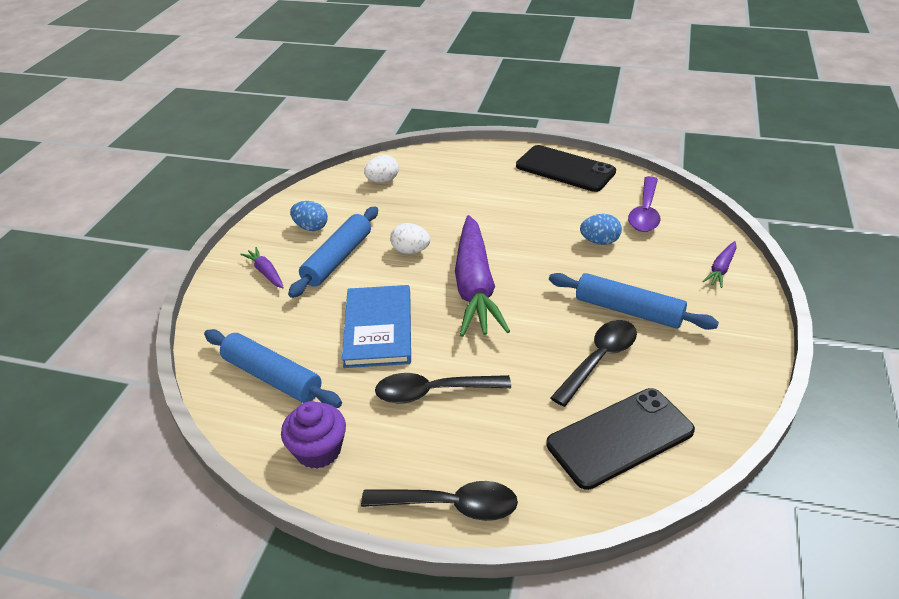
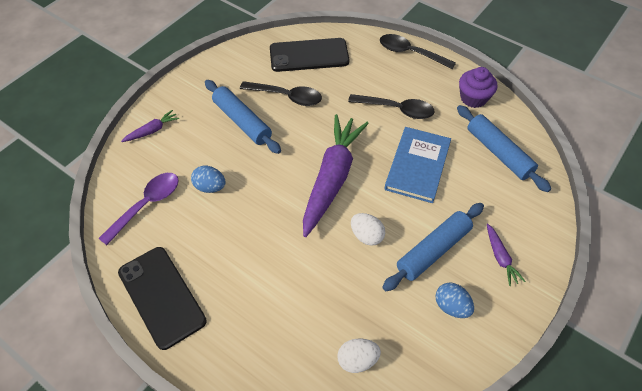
camera: 160 degrees left, 15 degrees up
black spoon [550,320,637,407] -> black spoon turned 135 degrees counterclockwise [240,81,322,106]

